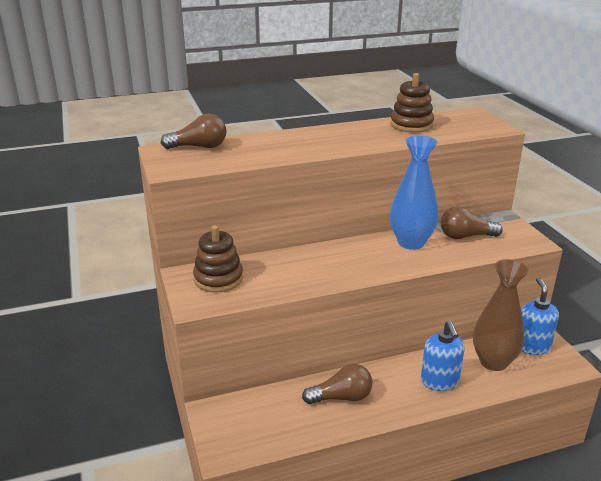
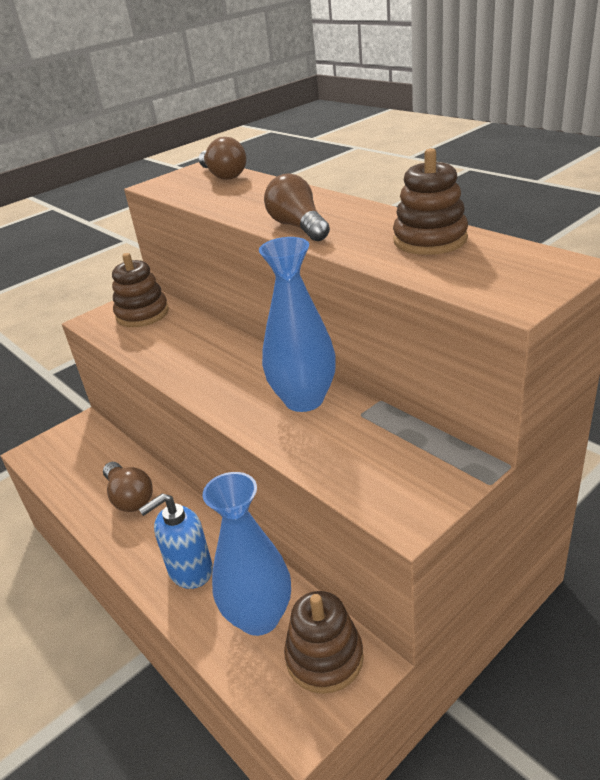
camera: 70 degrees right, 5 degrees up
brown light bulb [441,206,503,239] -> brown light bulb moved to [264,173,330,241]
brown vase [473,259,529,371] -> blue vase [203,472,291,636]
blue soap dispenser [521,278,559,355] -> brown stacking toy [284,591,364,694]

